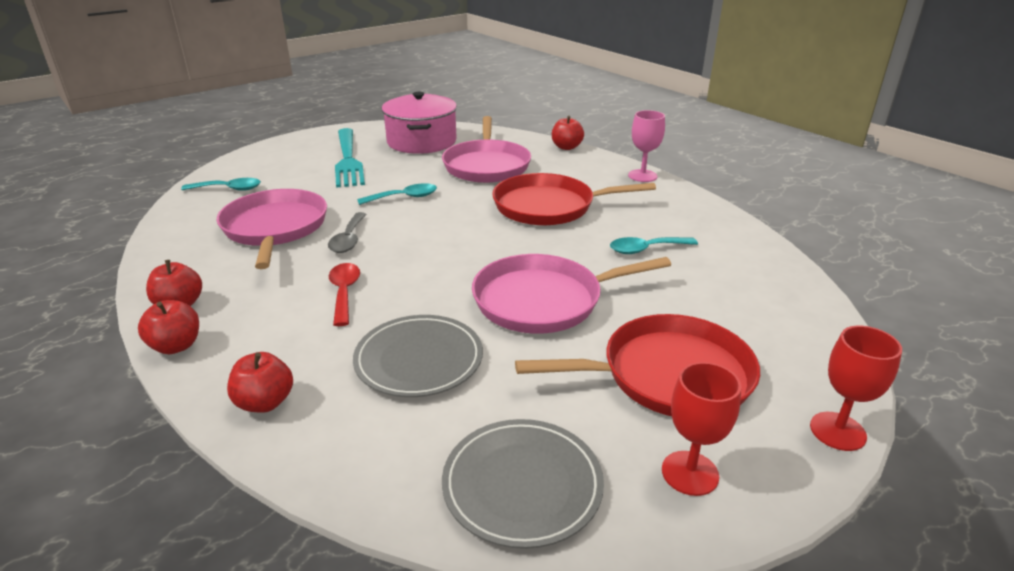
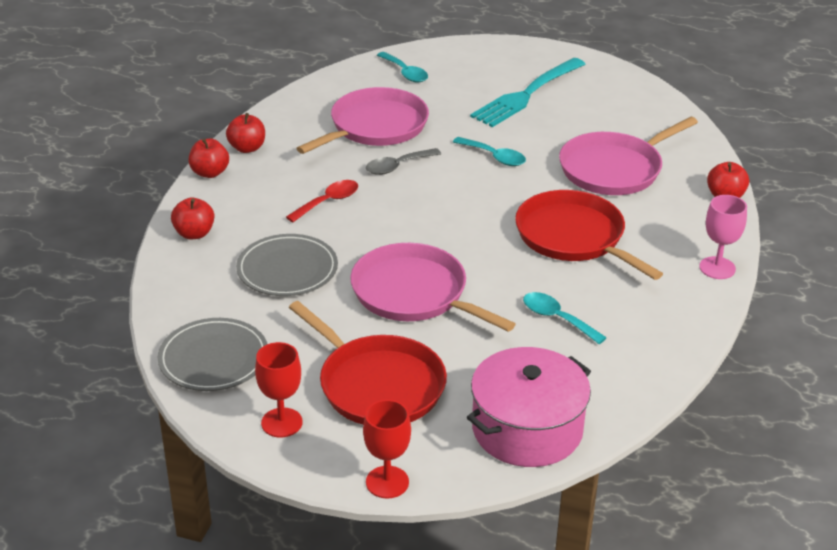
camera: 55 degrees right, 5 degrees up
pink pot [382,92,457,154] -> pink pot moved to [467,347,591,467]

